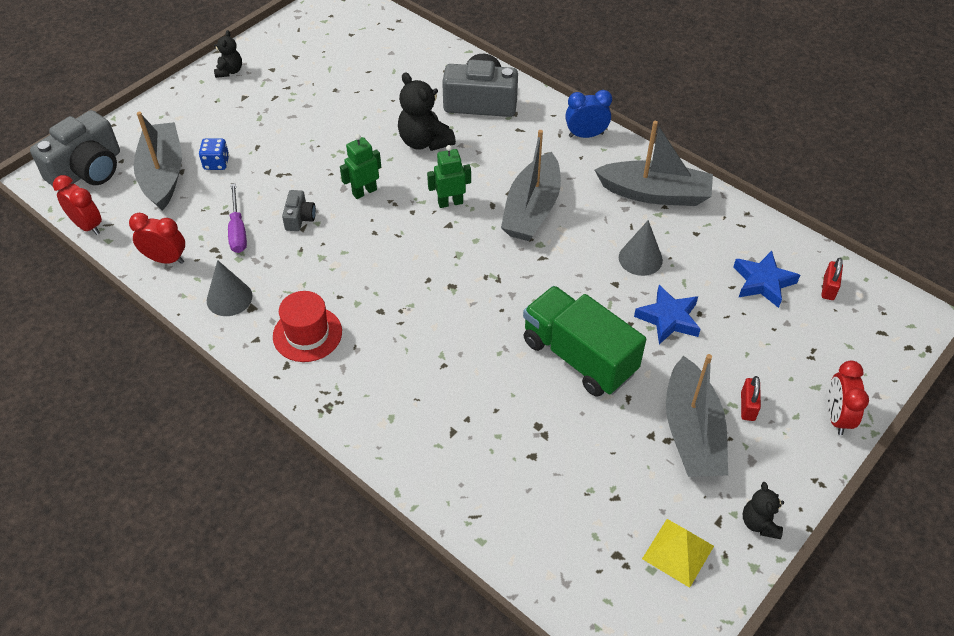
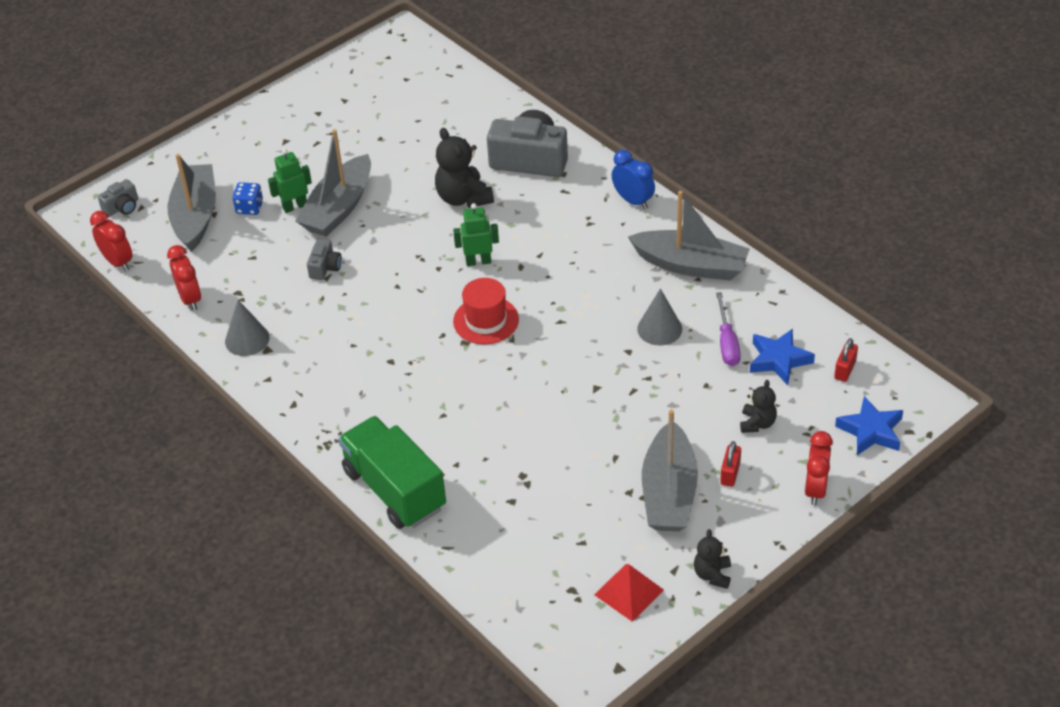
camera: 10 degrees right, 5 degrees down
grey camera [30,110,120,186] -> grey camera [98,179,138,216], size x0.48
red clock [129,213,185,264] -> red clock turned 45 degrees clockwise [167,245,201,311]
black teddy bear [214,30,242,78] -> black teddy bear moved to [740,380,777,433]
purple screwdriver [228,183,247,253] -> purple screwdriver moved to [716,292,741,366]
red hat [273,291,342,362] -> red hat moved to [453,278,519,344]
green robot [340,134,381,199] -> green robot moved to [268,149,312,213]
grey boat [501,130,561,241] -> grey boat moved to [296,129,371,237]
green truck [523,286,646,397] -> green truck moved to [338,416,446,529]
blue clock [565,90,612,138] -> blue clock turned 45 degrees clockwise [612,150,655,209]
blue star [634,285,700,344] -> blue star moved to [835,396,903,455]
yellow pyramid [642,519,714,588] -> red pyramid [594,564,664,622]

